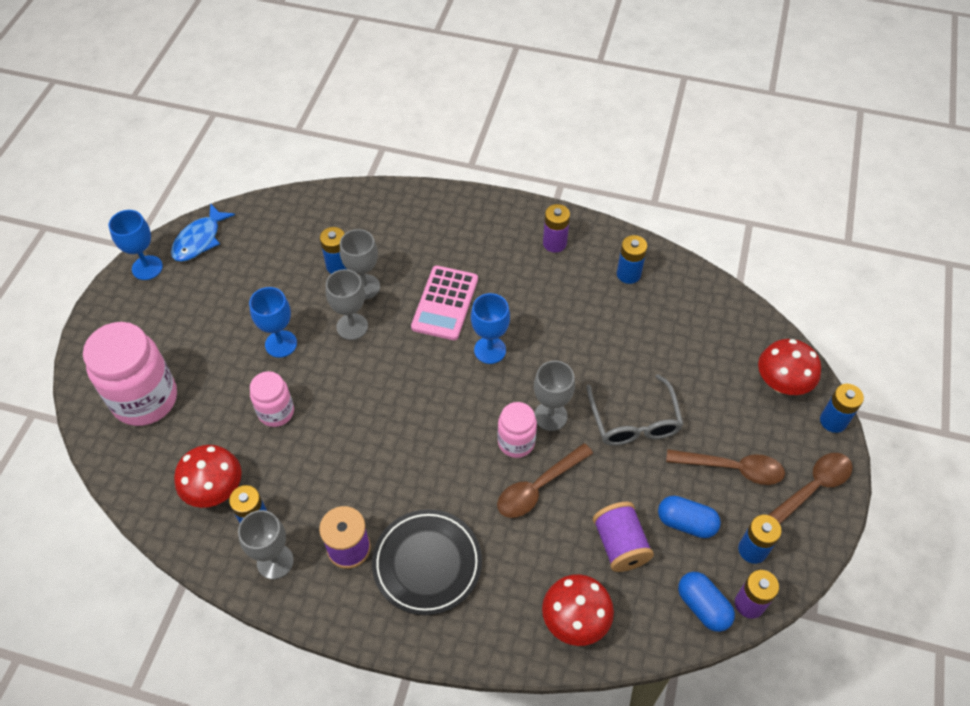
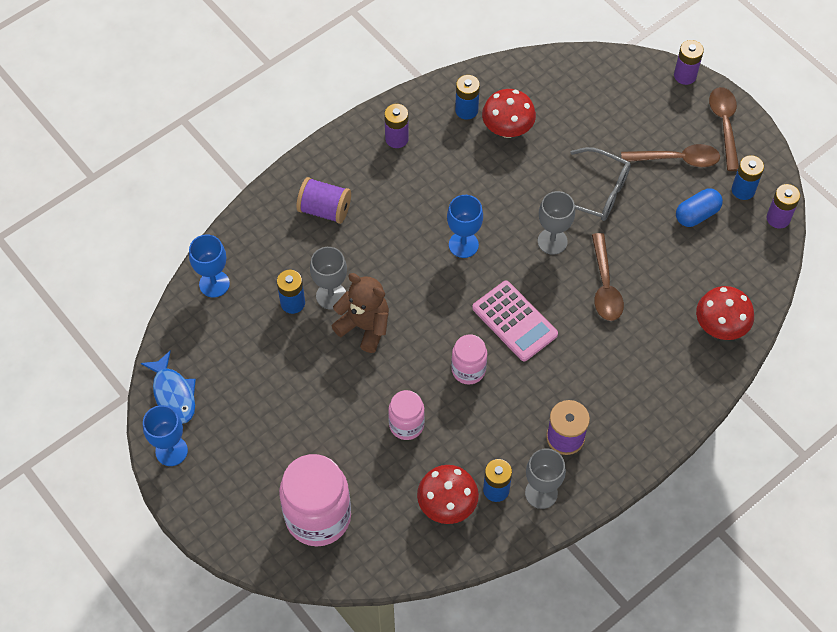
camera: 55 degrees left, 5 degrees up
blue goblet [249,287,297,358] -> blue goblet moved to [189,235,230,298]
grey goblet [326,269,368,340] -> brown teddy bear [331,273,389,353]
black plate [372,509,482,615] -> none
pink calculator [411,266,478,340] -> pink calculator moved to [472,281,558,361]
pink jar [498,402,537,458] -> pink jar moved to [451,334,487,384]
purple spool [593,502,654,572] -> purple spool moved to [296,177,351,224]
brown spoon [666,449,785,485] -> brown spoon turned 45 degrees clockwise [621,144,720,167]
blue capsule [678,572,735,632] -> none
red mushroom [758,339,821,395] -> red mushroom moved to [482,89,536,138]
blue battery [820,384,864,433] -> purple battery [674,40,704,85]

